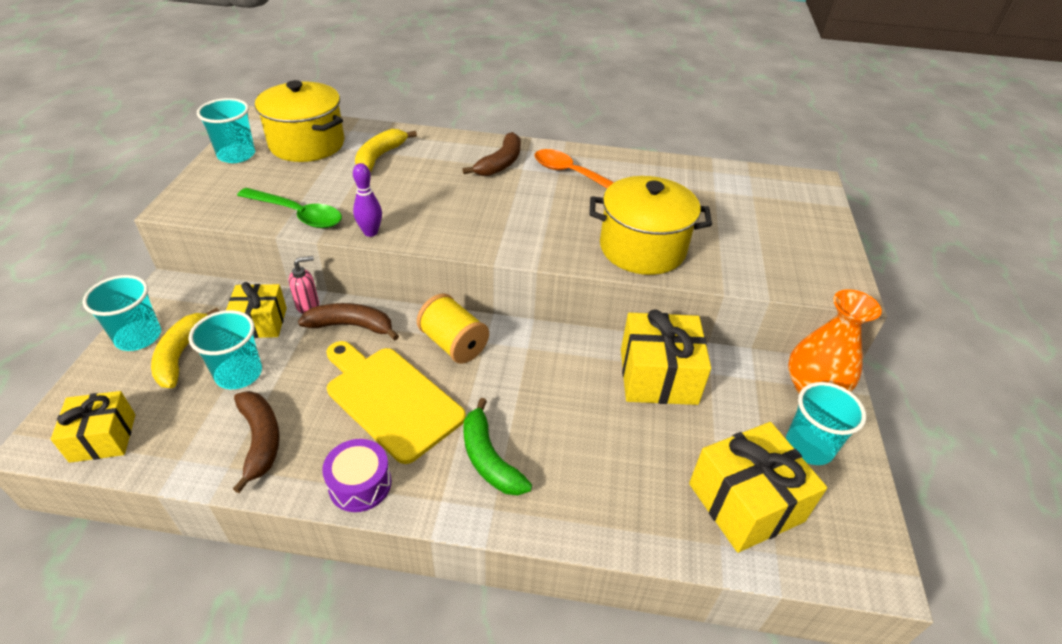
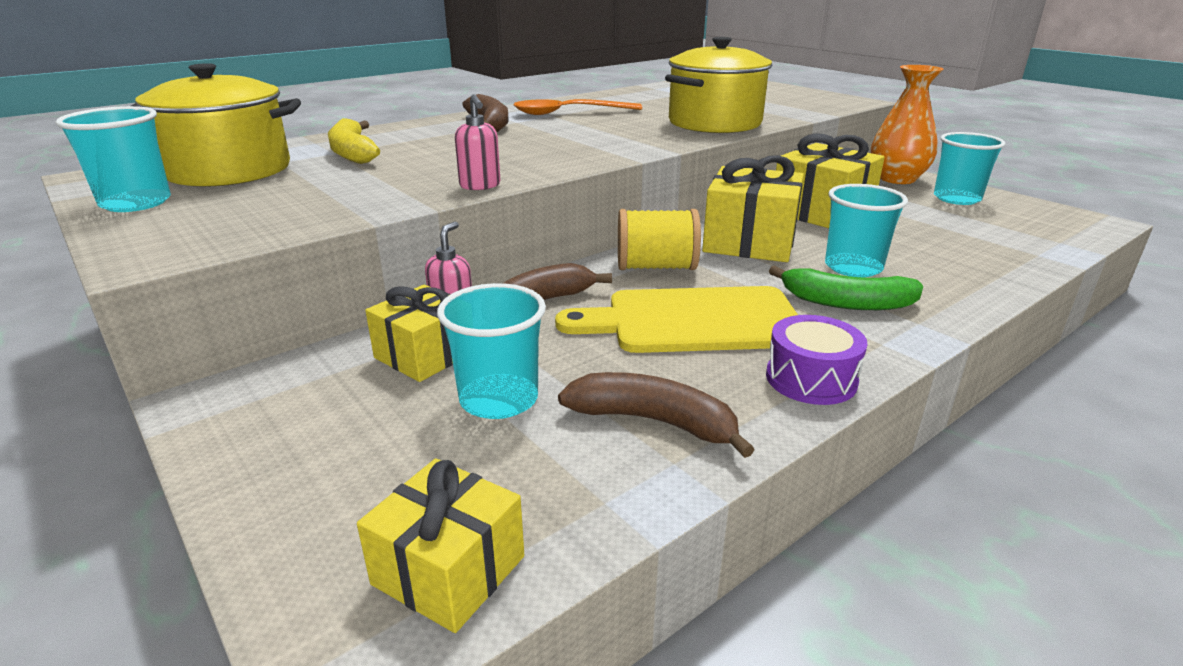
camera: 45 degrees left, 15 degrees down
turquoise cup [82,275,161,351] -> turquoise cup moved to [825,184,908,277]
yellow banana [151,308,219,388] -> none
green spoon [237,188,342,228] -> none
purple bowling pin [353,163,382,237] -> pink soap dispenser [455,94,500,190]
yellow gift [689,422,827,553] -> yellow gift moved to [702,155,804,262]

